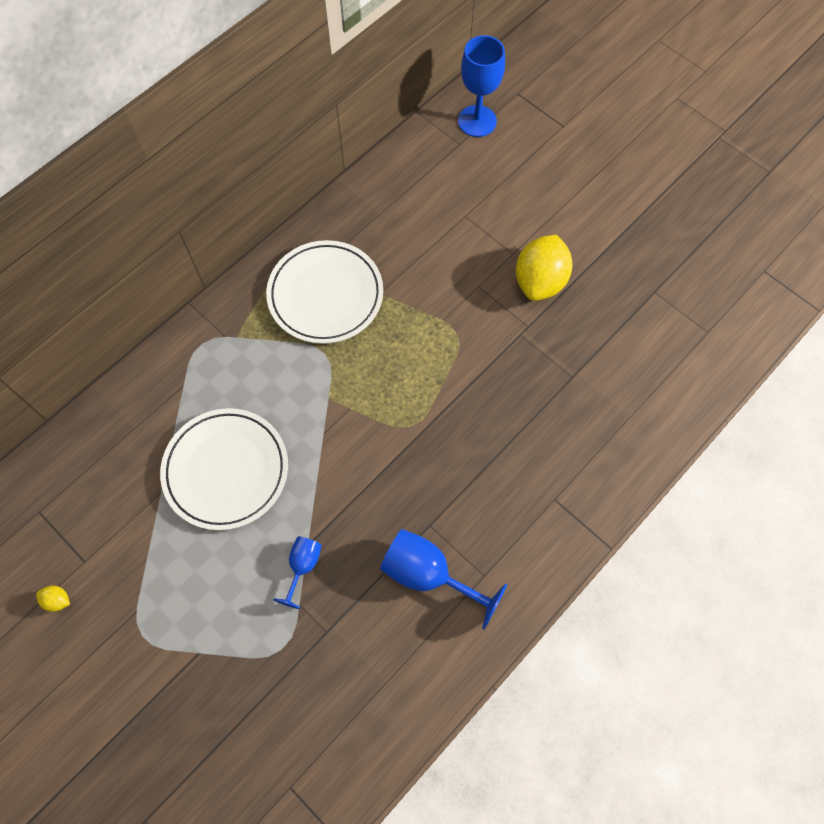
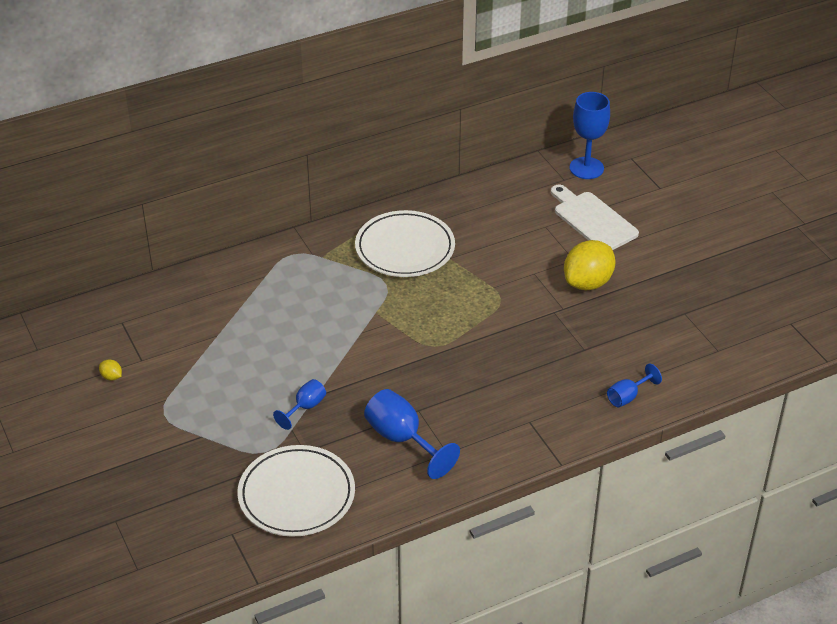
camera: 20 degrees right, 25 degrees down
white plate [160,408,288,530] -> white plate moved to [237,445,355,537]
none -> white cutting board [551,185,639,250]
none -> blue goblet [607,364,662,407]

